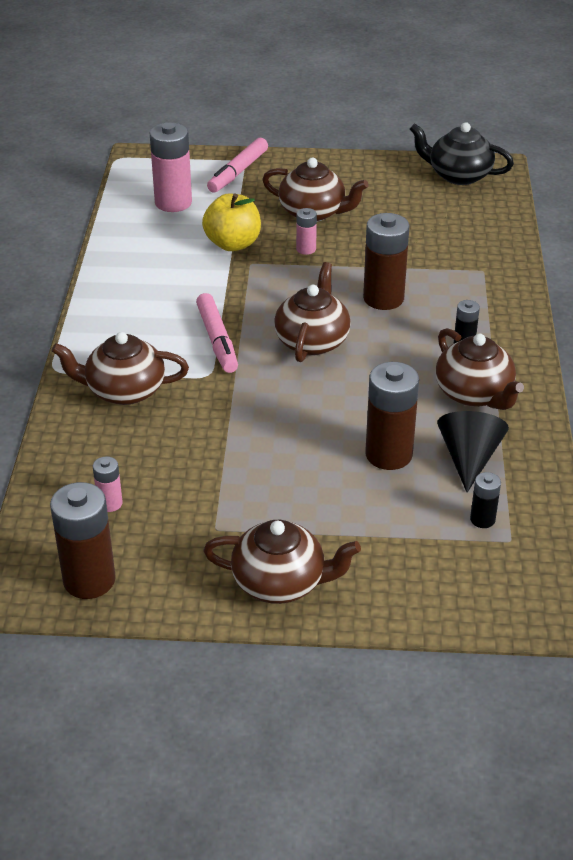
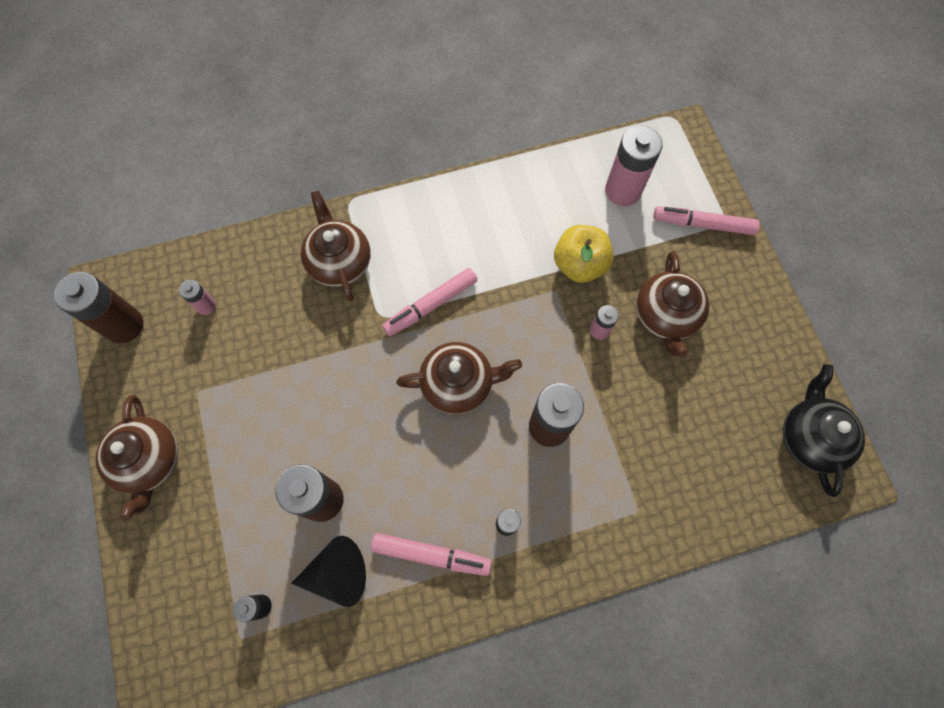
camera: 70 degrees right, 30 degrees up
brown teapot [436,328,524,410] -> pink marker [371,533,492,576]

